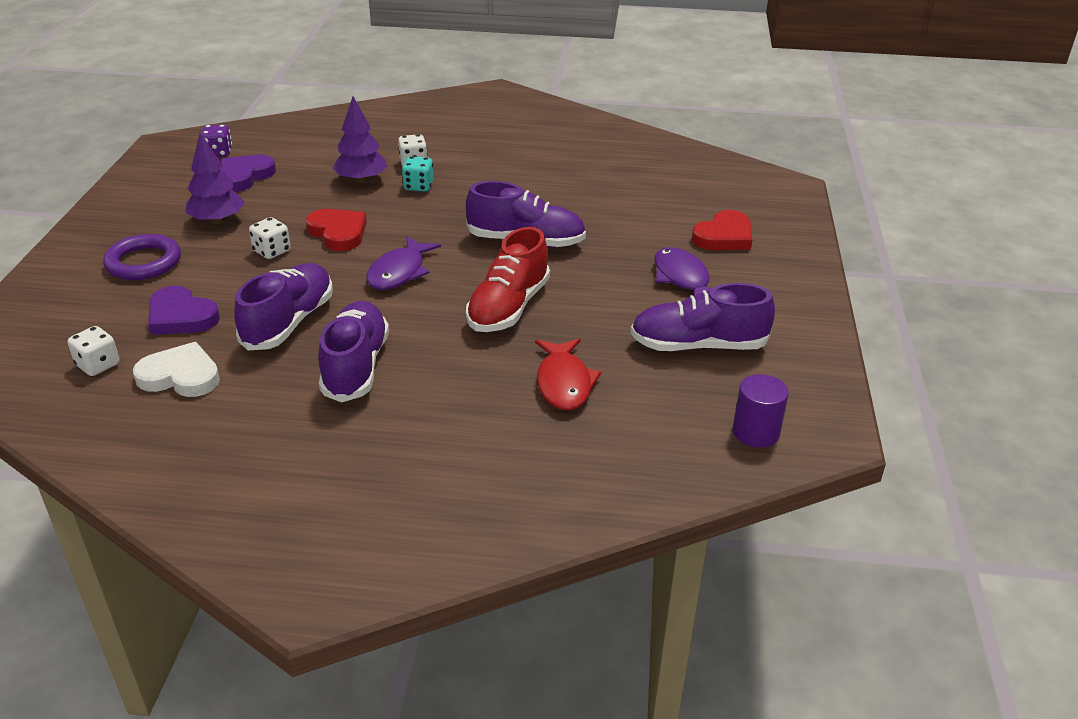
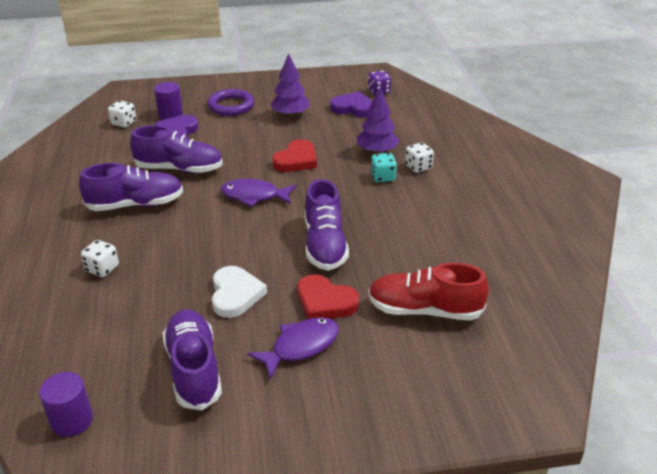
camera: 75 degrees right, 0 degrees up
white heart [133,342,220,397] -> white heart moved to [212,266,267,318]
white dice [249,217,291,259] -> white dice moved to [81,240,119,277]
red shoe [466,227,550,332] -> red shoe moved to [368,263,489,321]
red fish [535,338,601,410] -> none
red heart [692,210,752,250] -> red heart moved to [297,274,359,319]
none -> purple cylinder [154,82,183,120]

